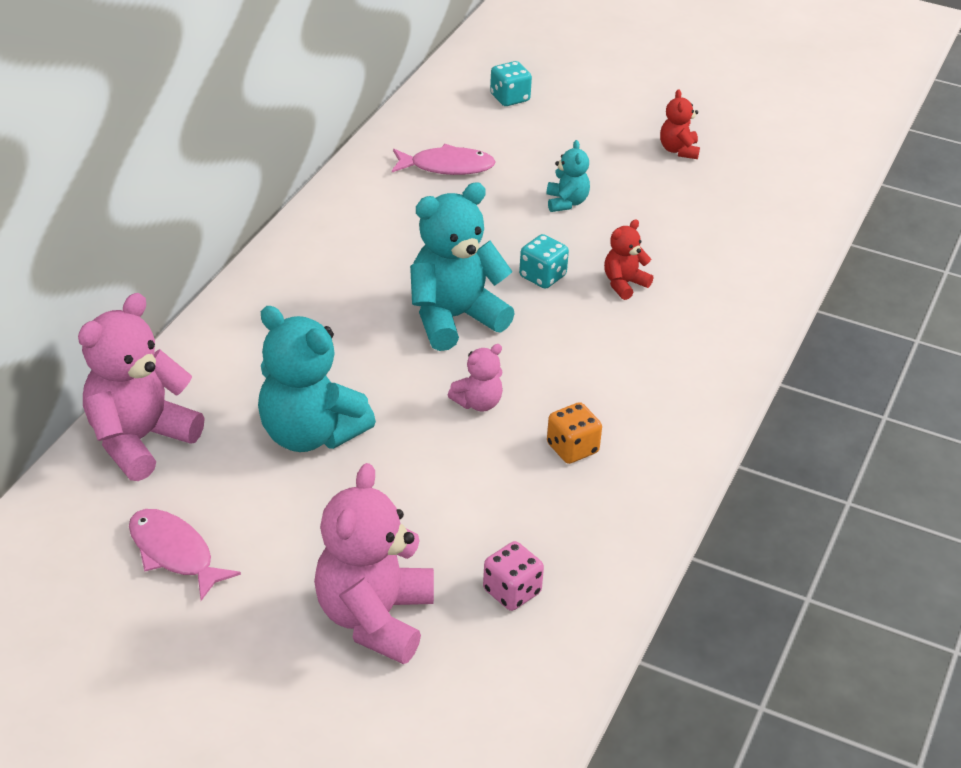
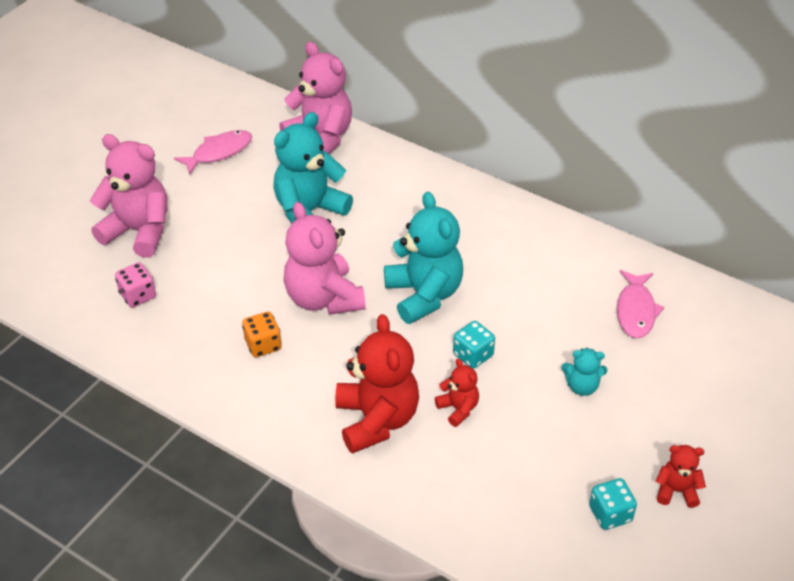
camera: 100 degrees right, 5 degrees up
pink teddy bear [448,344,503,412] -> pink teddy bear [284,202,366,315], size x2.04
turquoise dice [490,61,532,106] -> turquoise dice moved to [589,478,637,530]
none -> red teddy bear [335,314,419,454]

